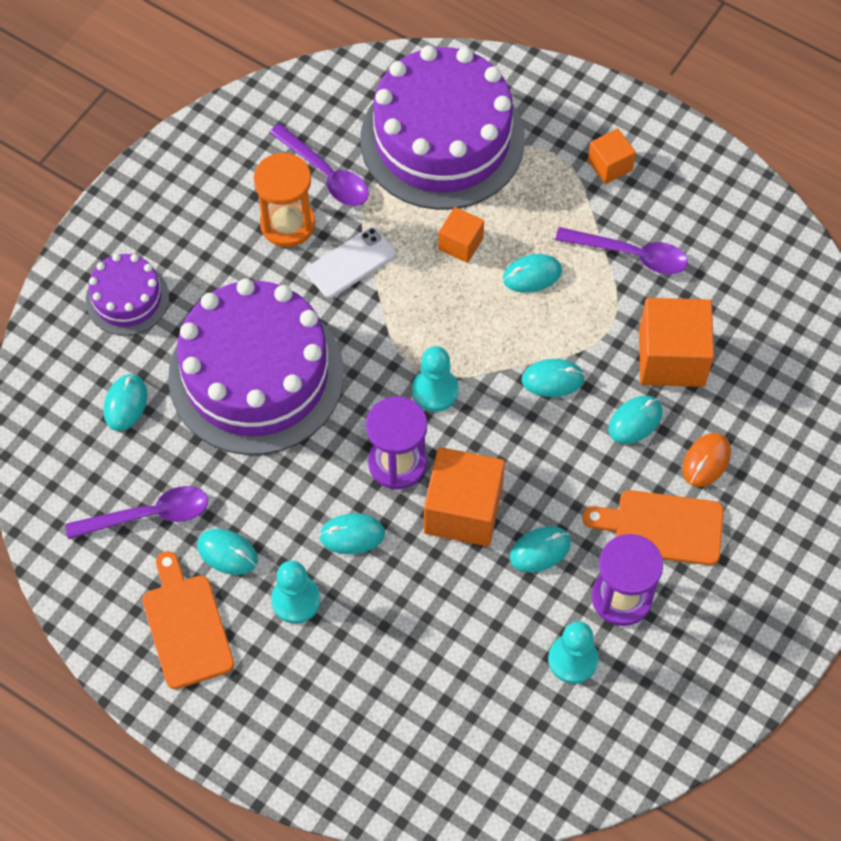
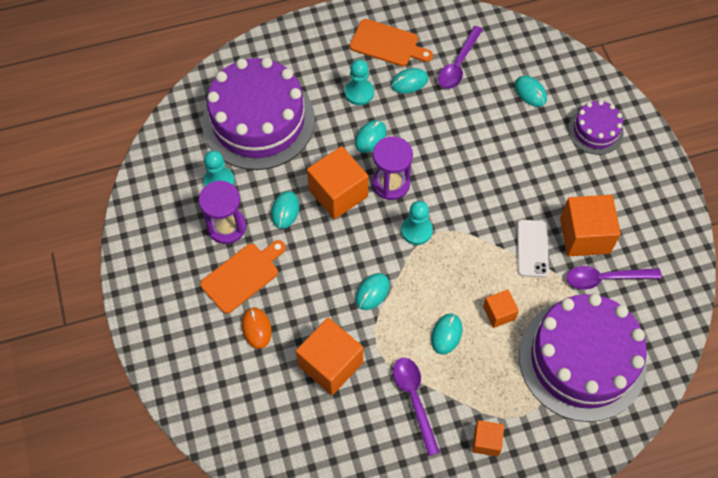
camera: 130 degrees right, 0 degrees up
purple cake [168,279,344,455] -> purple cake moved to [202,57,315,170]
orange hourglass [253,152,315,247] -> orange cube [560,195,621,256]
purple spoon [555,227,688,274] -> purple spoon turned 105 degrees clockwise [393,358,440,456]
turquoise mouse [609,396,663,444] -> none

